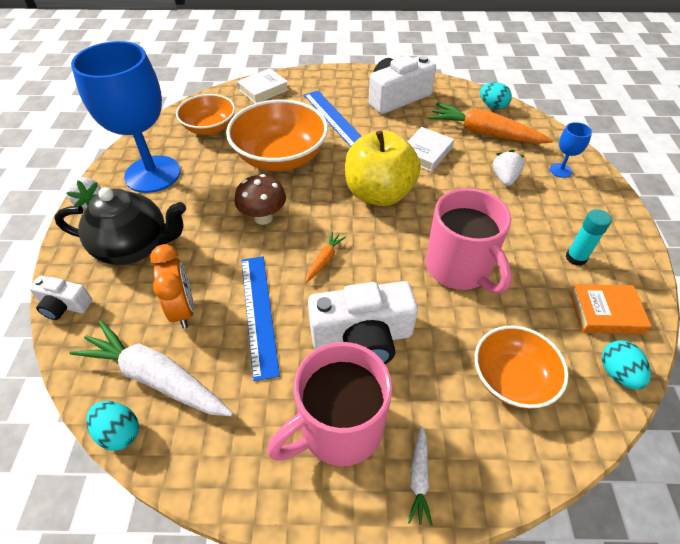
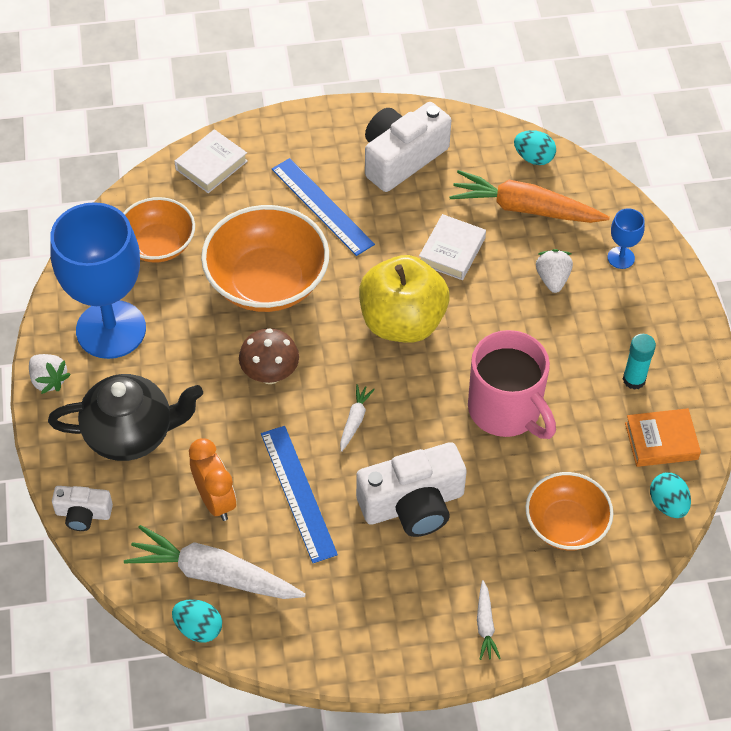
camera: 10 degrees left, 5 degrees up
pink mug [267,342,392,466] -> none
orange carrot [305,231,346,283] -> white carrot [340,384,375,452]

